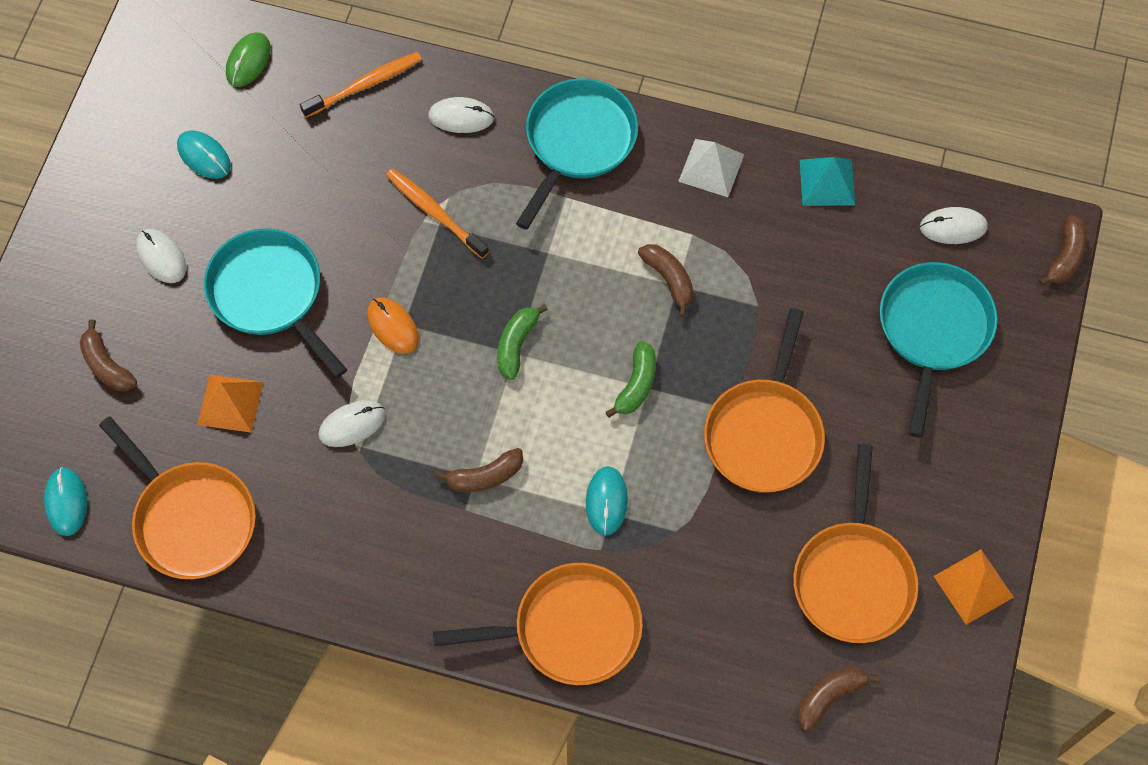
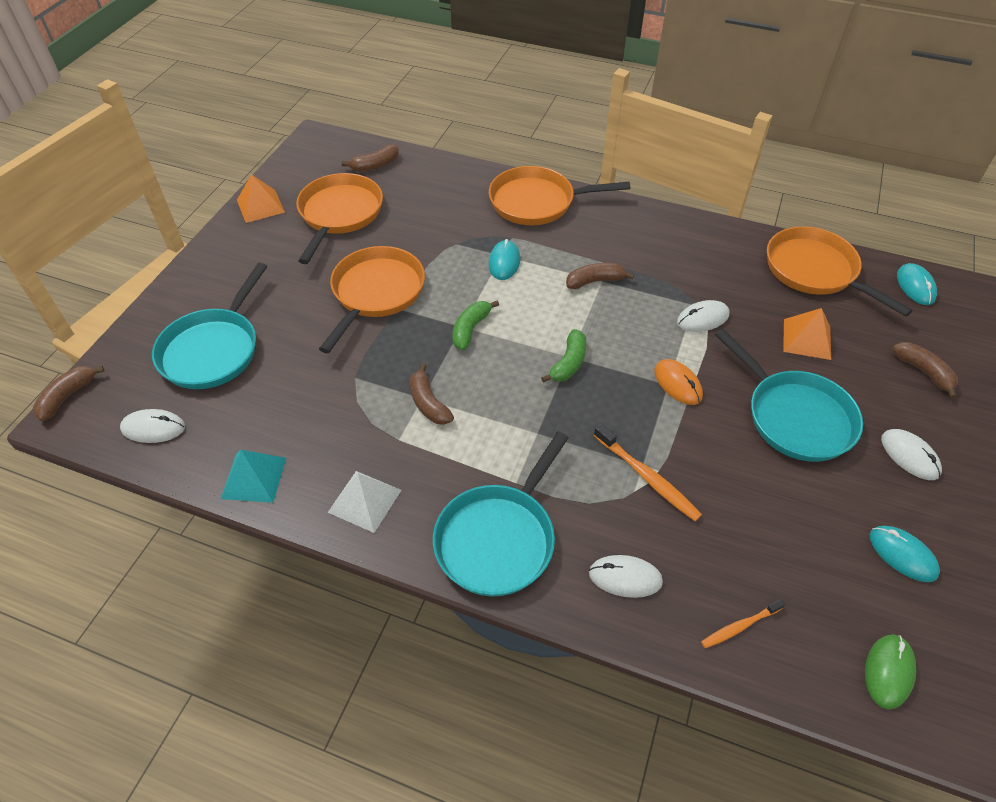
camera: 175 degrees left, 15 degrees down
orange toothbrush [300,52,422,118] -> orange toothbrush [701,599,785,648], size x0.62

